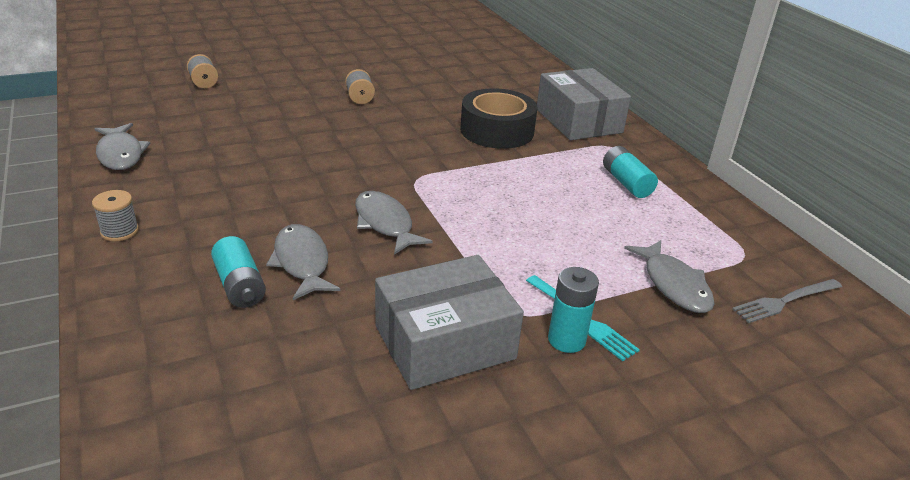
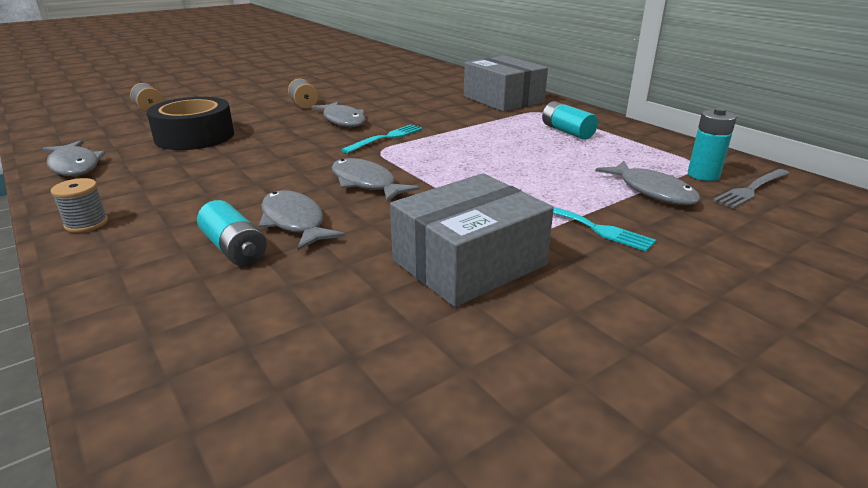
camera: 10 degrees left, 5 degrees down
black tape [460,88,537,149] -> black tape moved to [146,97,234,150]
turquoise battery [548,267,599,353] -> turquoise battery moved to [688,108,737,181]
none -> grey fish [311,101,365,127]
none -> turquoise fork [341,124,422,153]

